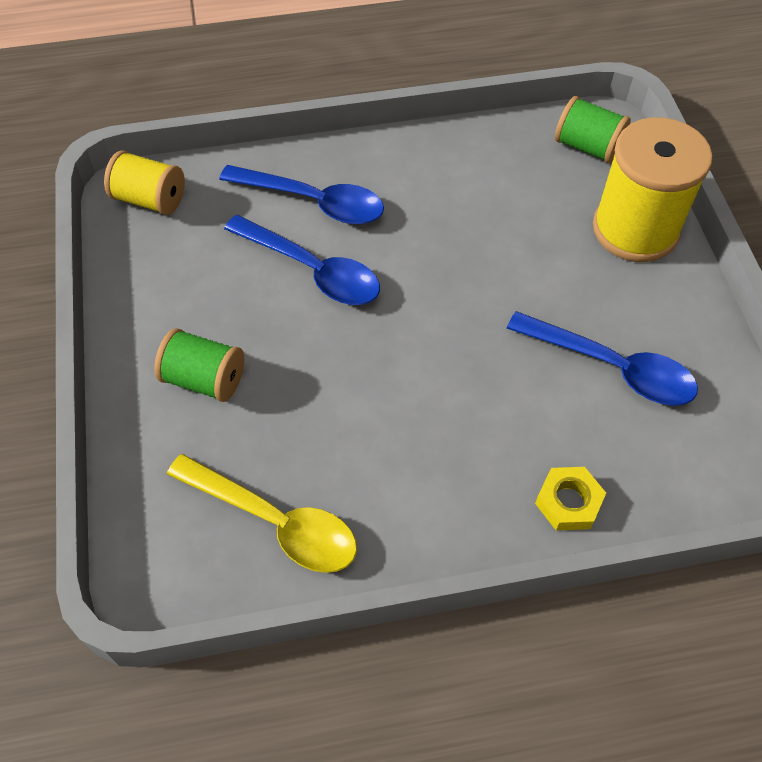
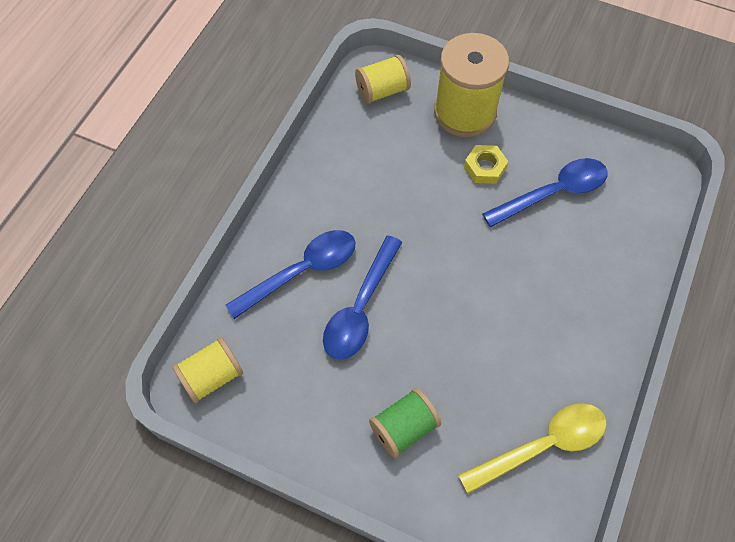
camera: 55 degrees left, 5 degrees up
blue spoon [224,215,380,305] -> blue spoon turned 135 degrees clockwise [323,235,402,360]
yellow nut [535,467,606,530] -> yellow nut moved to [464,145,508,184]
green spool [555,96,631,163] -> yellow spool [355,55,411,104]

